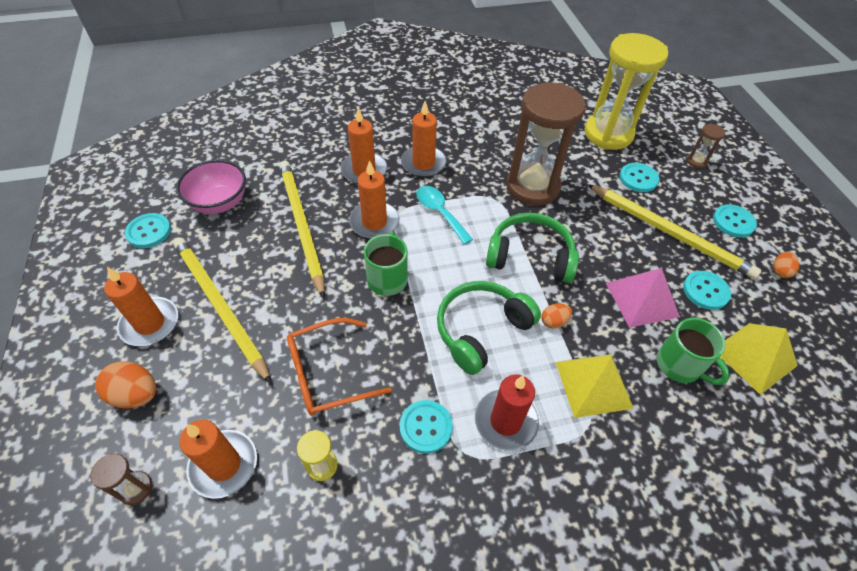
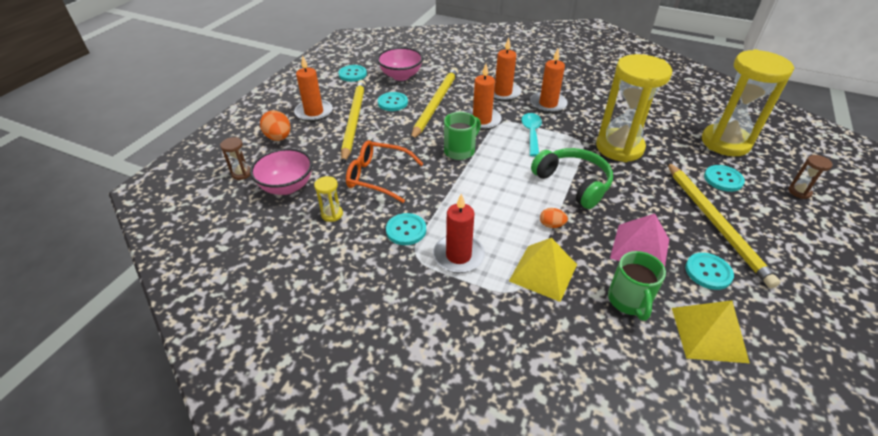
camera: 40 degrees right, 10 degrees down
orange candle [179,420,257,499] -> pink bowl [250,148,313,195]
green headphones [437,281,541,375] -> none
brown hourglass [507,82,586,206] -> yellow hourglass [596,54,672,162]
turquoise button [713,204,757,238] -> turquoise button moved to [378,92,408,111]
orange egg [773,252,799,278] -> none

